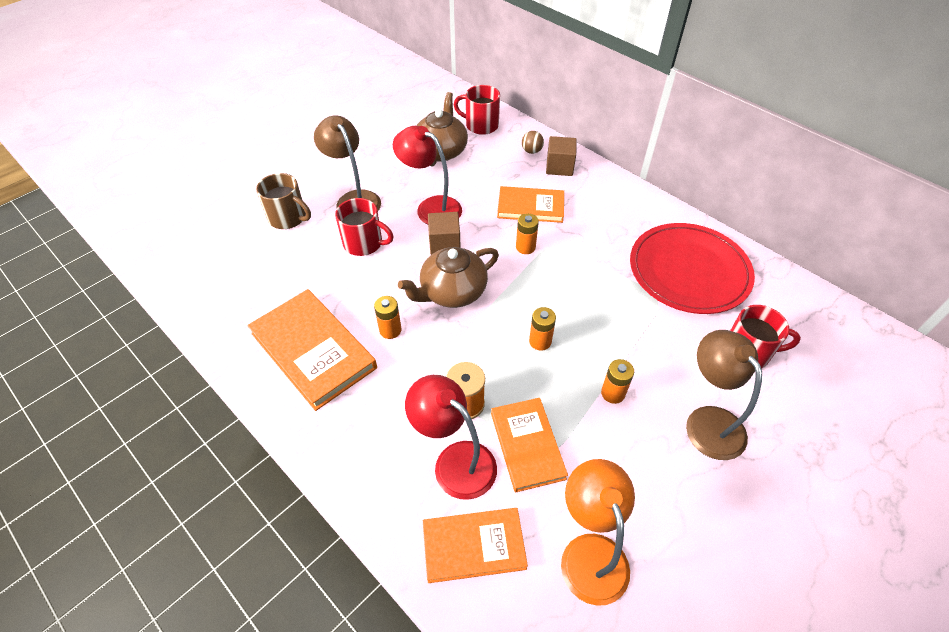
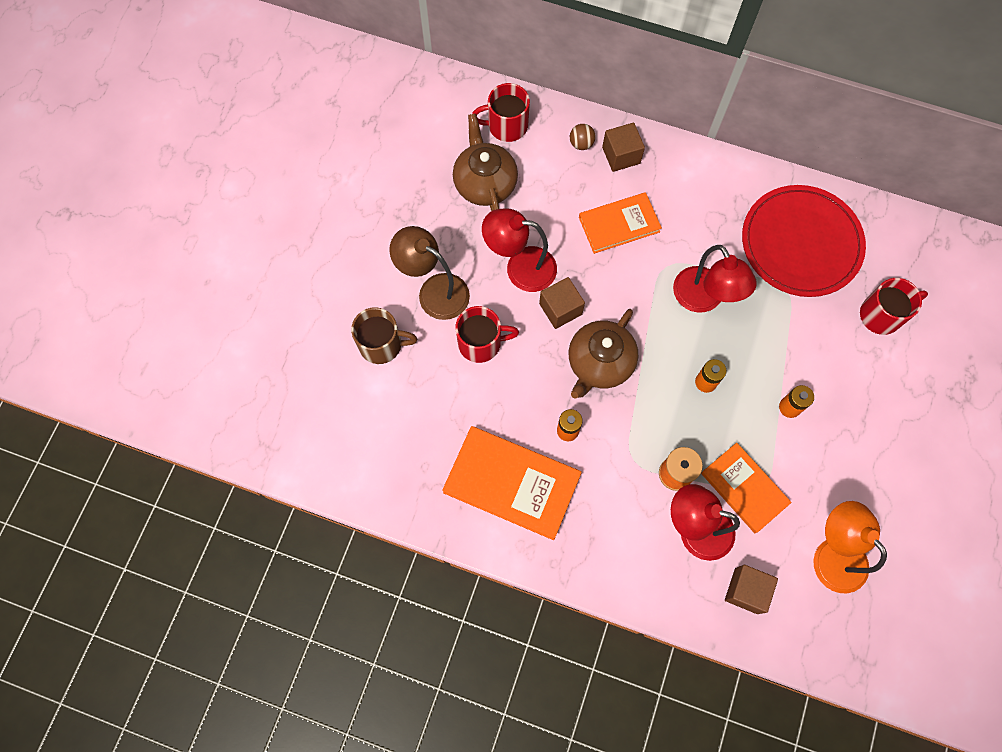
camera: 25 degrees left, 20 degrees up
orange book [423,508,528,583] -> brown cube [725,565,778,614]
orange battery [516,213,539,254] -> none
brown lamp [686,330,762,460] -> none
none -> red lamp [673,245,757,313]

